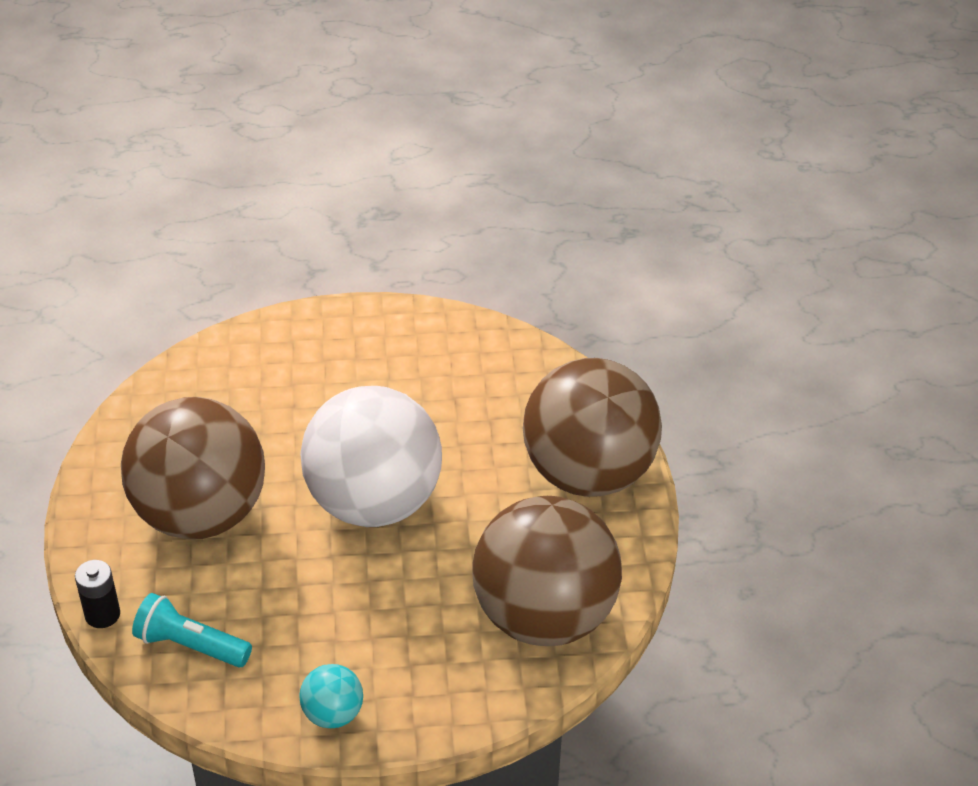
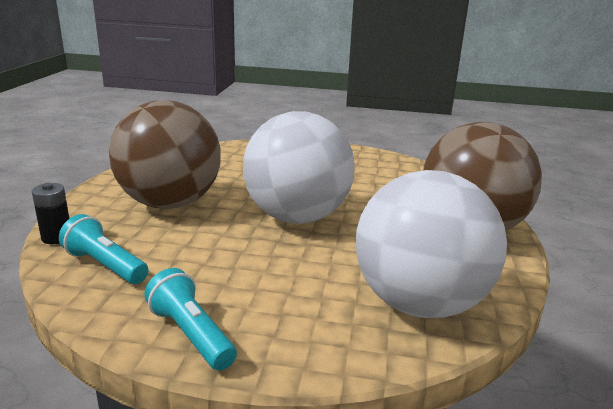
camera: 15 degrees right, 20 degrees down
turquoise ball [299,664,363,728] -> turquoise flashlight [144,268,237,371]
brown ball [472,496,622,646] -> white ball [355,170,507,318]

